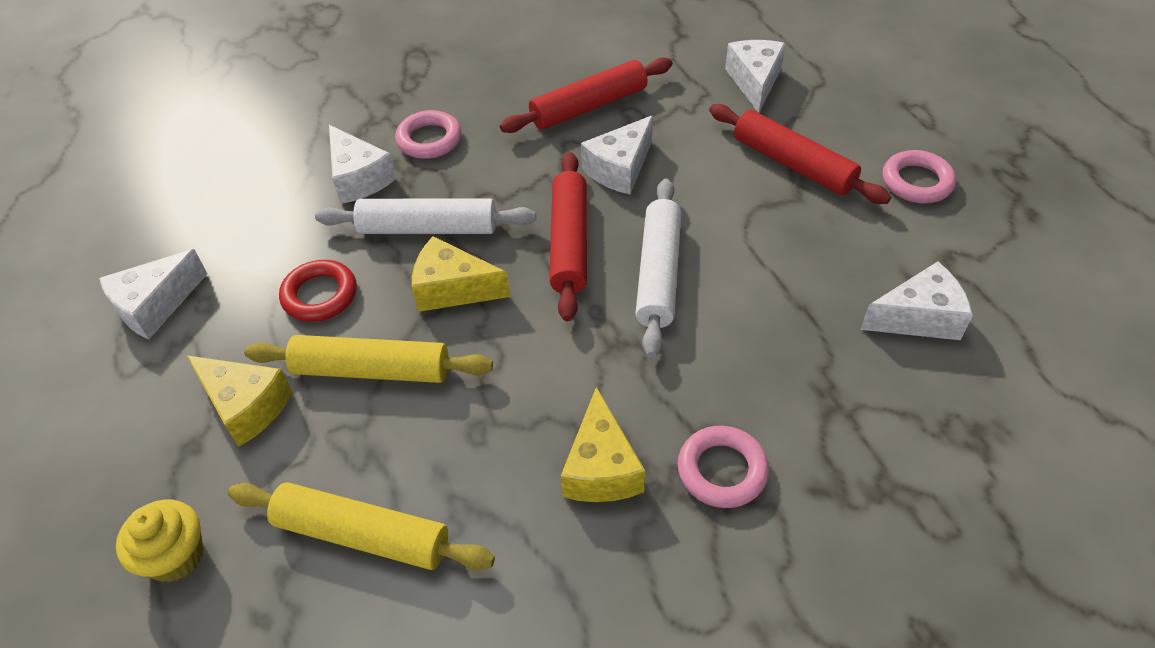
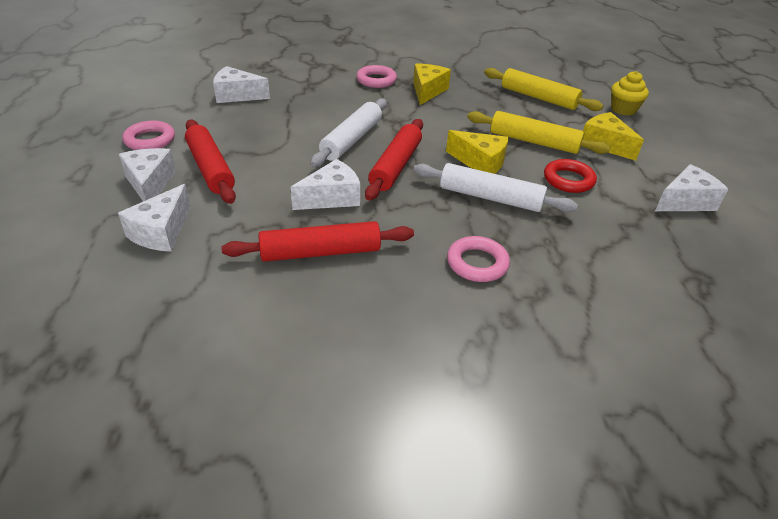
camera: 165 degrees left, 10 degrees down
white cheese [329,125,397,204] -> white cheese moved to [119,148,176,201]

